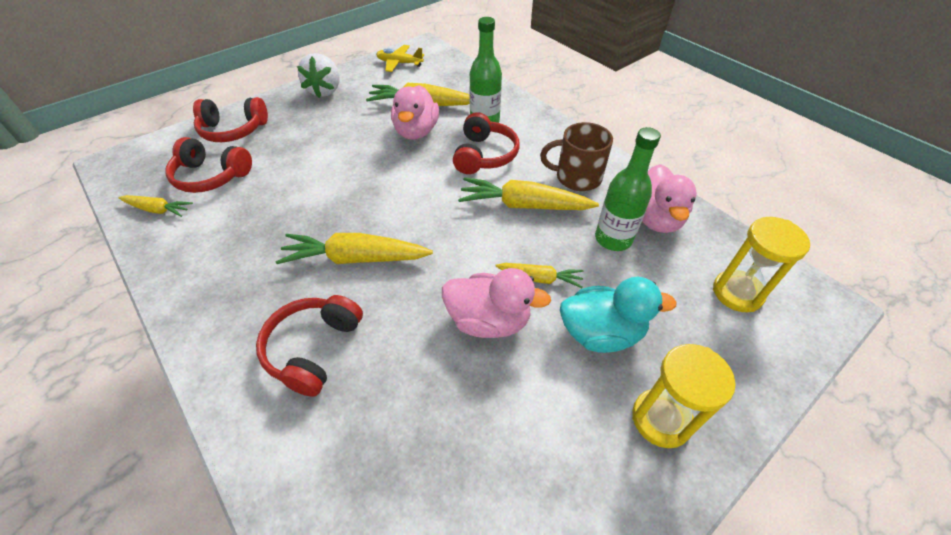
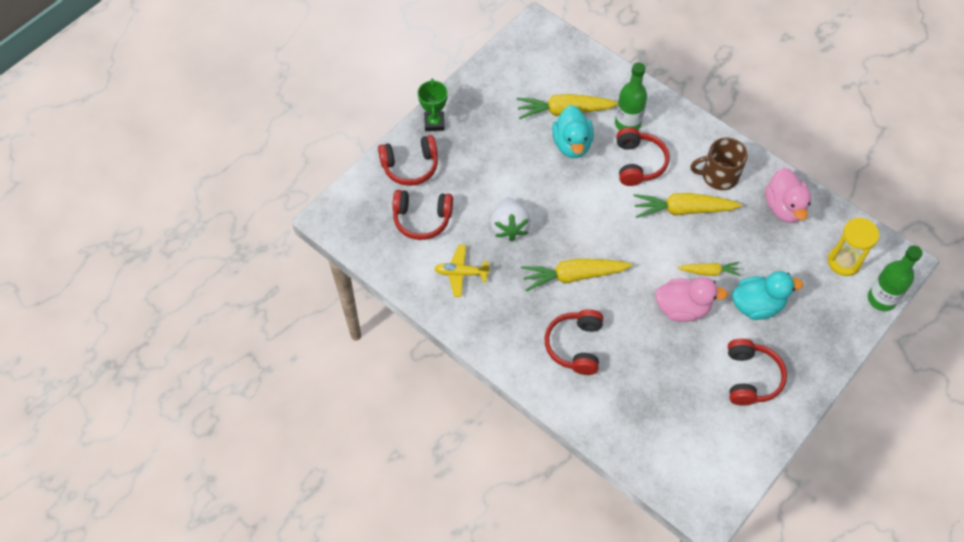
camera: 10 degrees left, 10 degrees up
yellow carrot [118,195,193,217] -> none
white strawberry [297,53,339,98] -> white strawberry moved to [490,197,531,242]
yellow plane [376,45,424,72] -> yellow plane moved to [434,245,490,297]
pink duck [391,85,439,140] -> turquoise duck [552,105,594,158]
green bottle [595,127,661,251] -> green bottle moved to [868,245,923,311]
yellow hourglass [632,344,736,448] -> none
none -> green trophy [418,79,448,131]
none -> red headphones [728,339,787,406]

